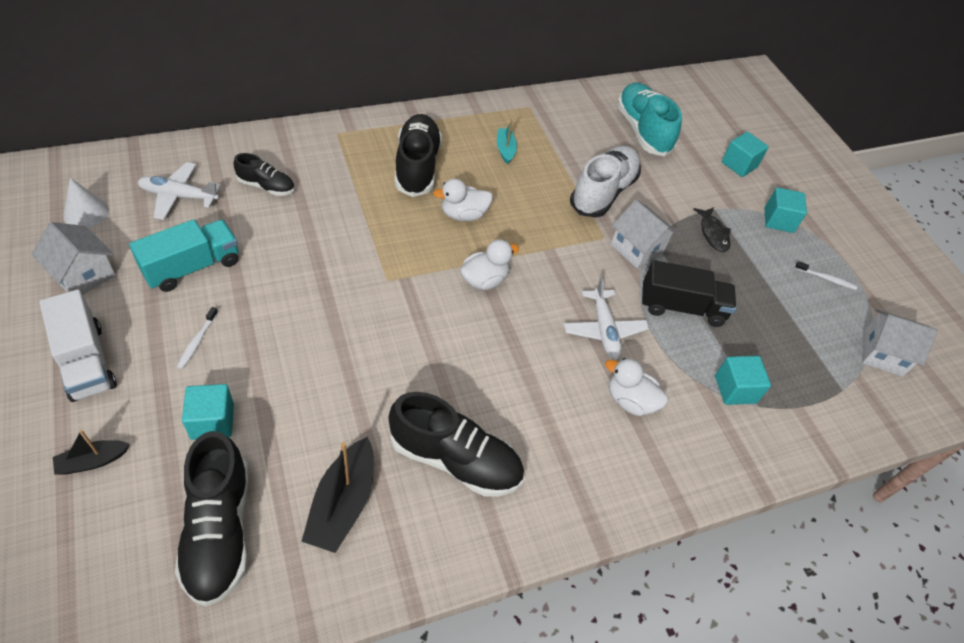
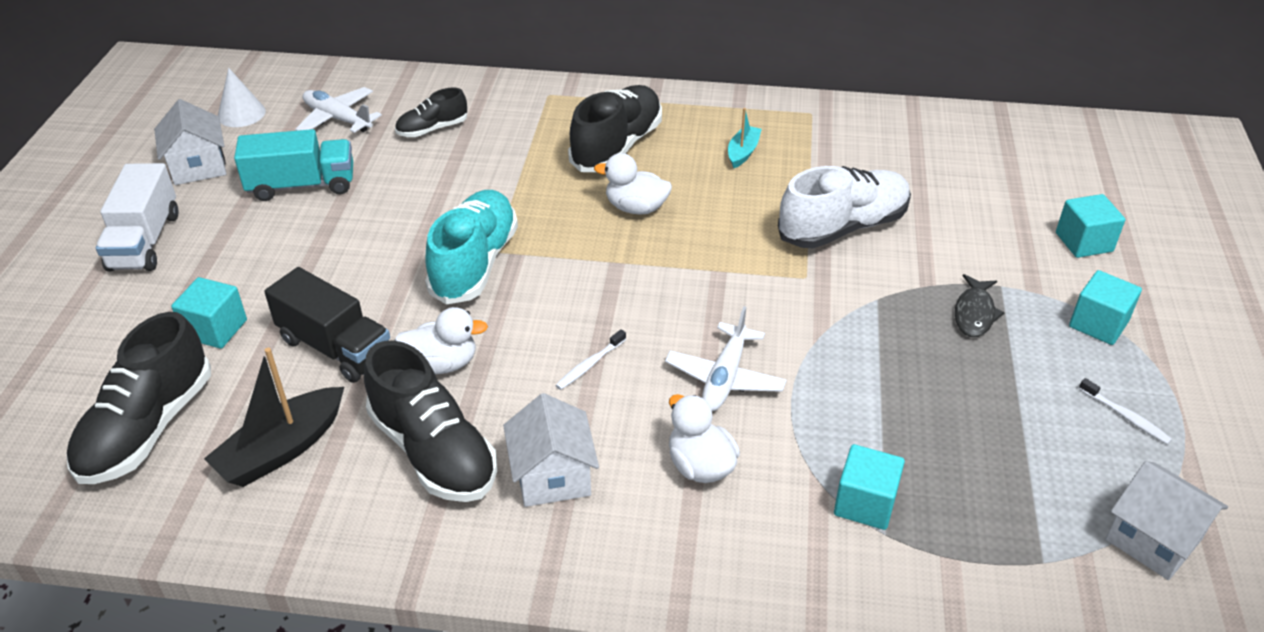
camera: 35 degrees right, 10 degrees down
black boat [53,430,130,474] -> none
white toothbrush [177,307,218,369] -> white toothbrush moved to [555,329,626,390]
black shoe [233,153,295,196] -> black shoe turned 105 degrees clockwise [395,88,467,137]
white duck [460,239,519,290] -> white duck moved to [395,307,488,374]
white house [611,200,678,269] -> white house moved to [503,393,599,507]
turquoise shoe [617,83,682,156] -> turquoise shoe moved to [425,190,518,305]
black truck [642,260,736,327] -> black truck moved to [264,267,390,383]

